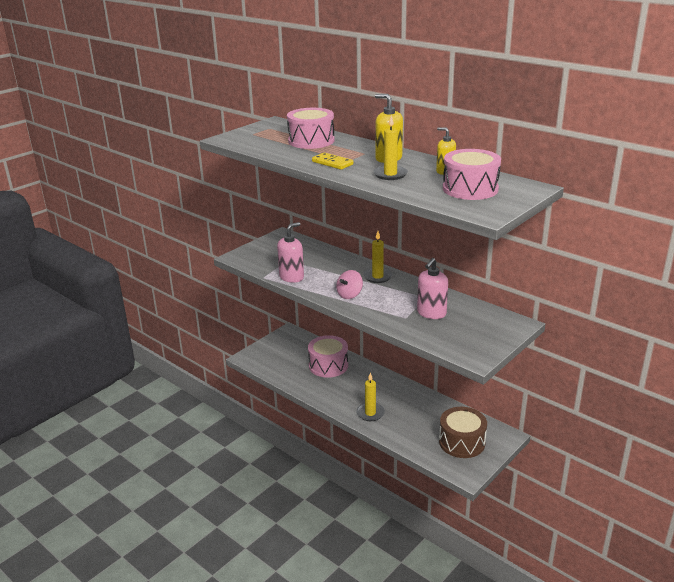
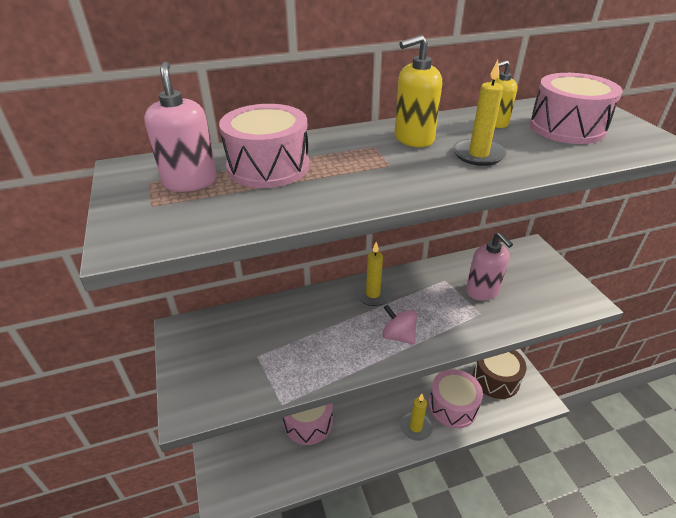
camera: 60 degrees left, 10 degrees up
pink soap dispenser [277,222,304,283] -> pink soap dispenser moved to [144,61,217,192]
yellow domino [312,153,353,170] -> none
pink spinning top [336,270,363,299] -> pink spinning top turned 150 degrees clockwise [382,305,417,344]
none -> pink drum [429,369,483,428]

